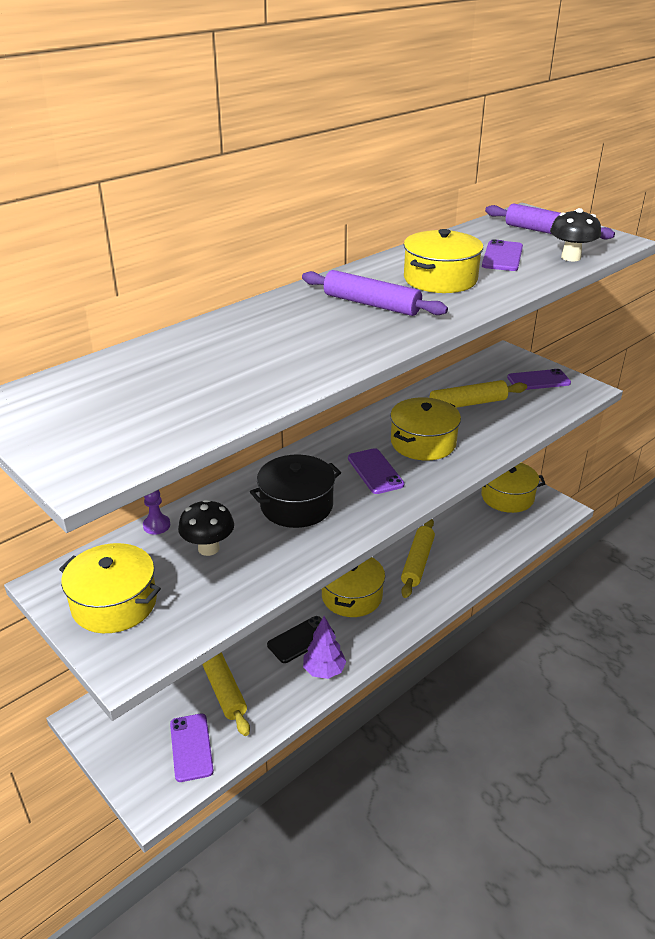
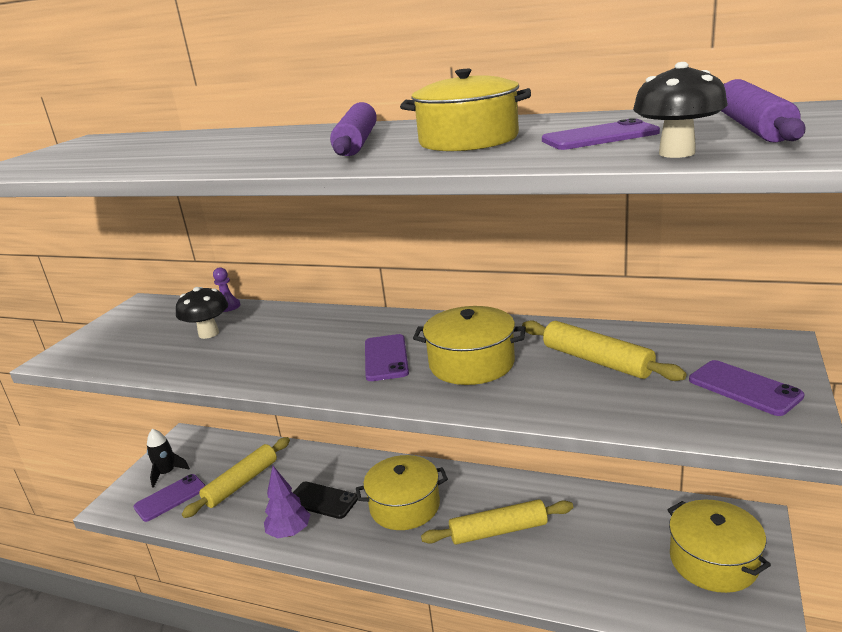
camera: 65 degrees right, 10 degrees down
yellow pot [59,543,161,633] -> none
black pot [250,455,341,528] -> none
purple phone [348,448,404,494] -> purple phone turned 45 degrees counterclockwise [365,334,409,381]
none -> black rocket [147,429,190,488]

